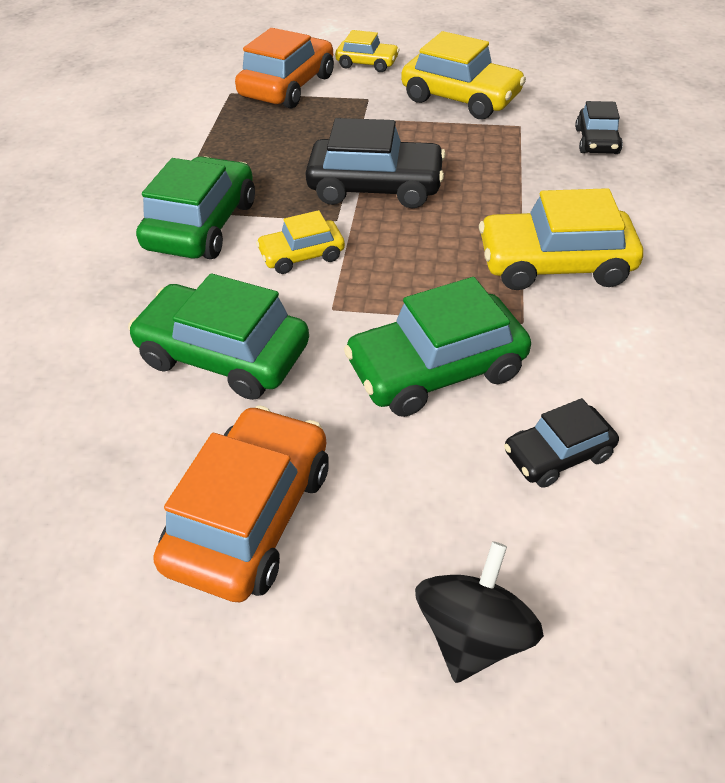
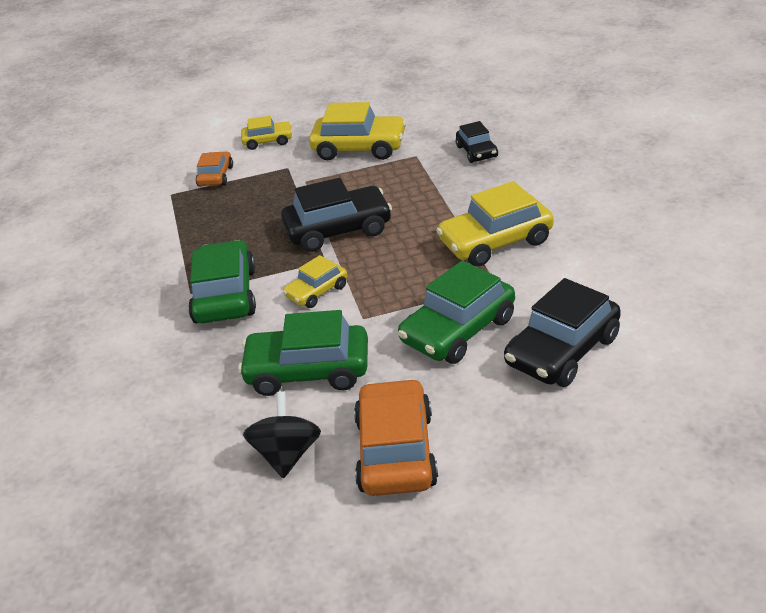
camera: 20 degrees left, 10 degrees down
orange car [235,28,334,108] -> orange car [196,152,233,186], size x0.56
black spinning top [415,541,544,683] -> black spinning top moved to [243,392,321,478]
black car [504,398,619,488] -> black car [504,278,621,387], size x1.77

